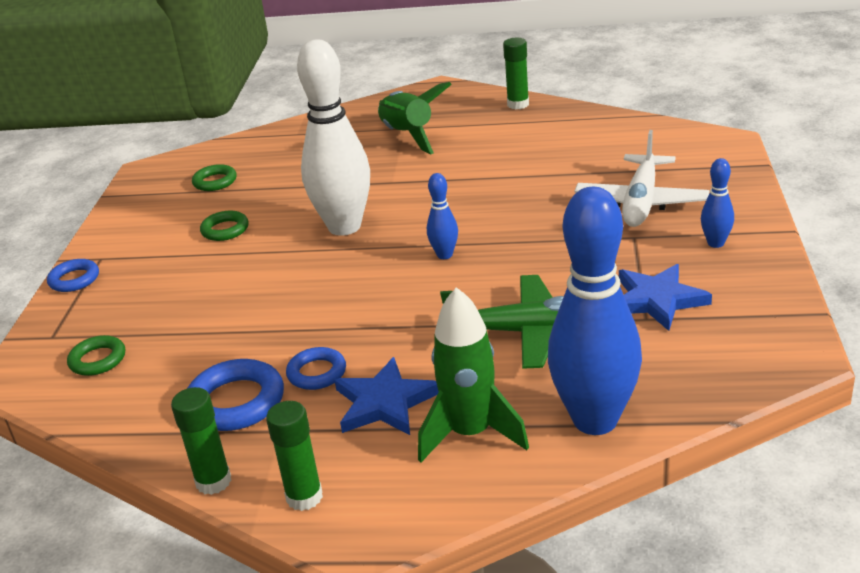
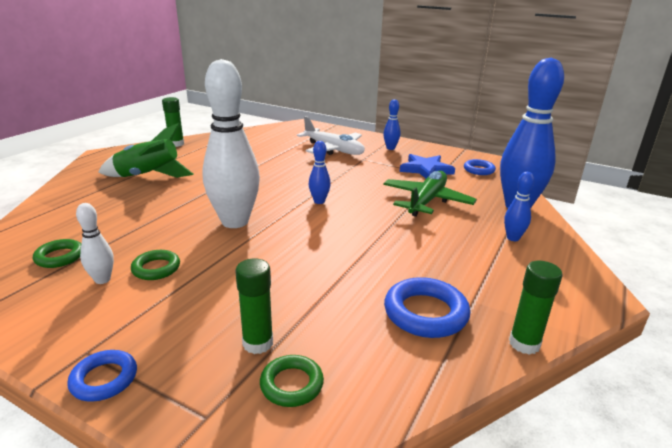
camera: 70 degrees left, 5 degrees down
green glue stick [266,401,323,511] -> green glue stick moved to [235,258,273,354]
blue ring [286,347,346,390] -> blue ring moved to [464,159,496,175]
blue star [335,357,439,435] -> none
green rocket [418,287,529,462] -> blue bowling pin [504,172,534,241]
none -> white bowling pin [76,203,114,284]

